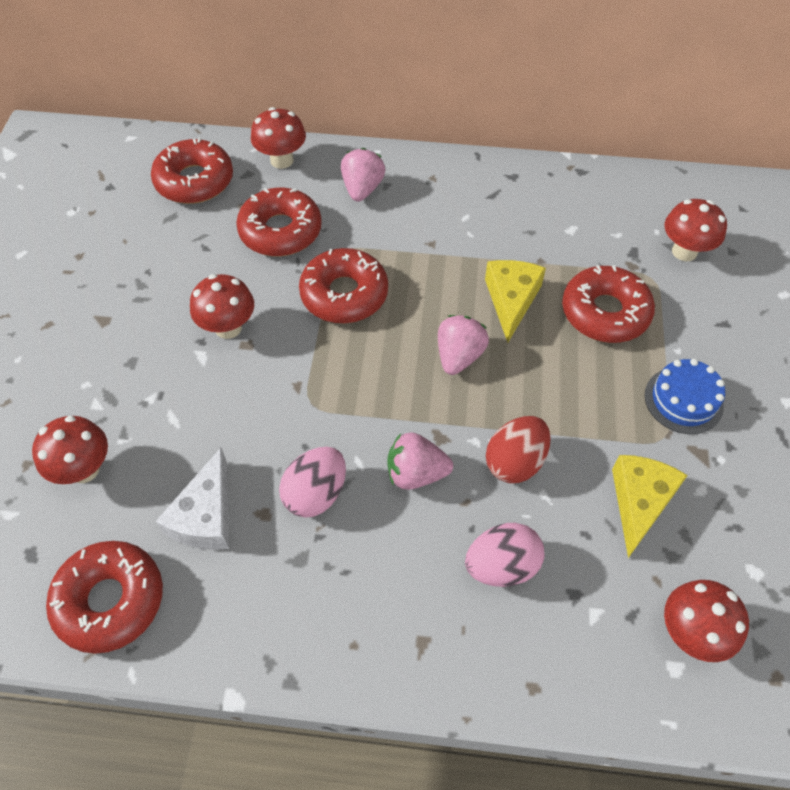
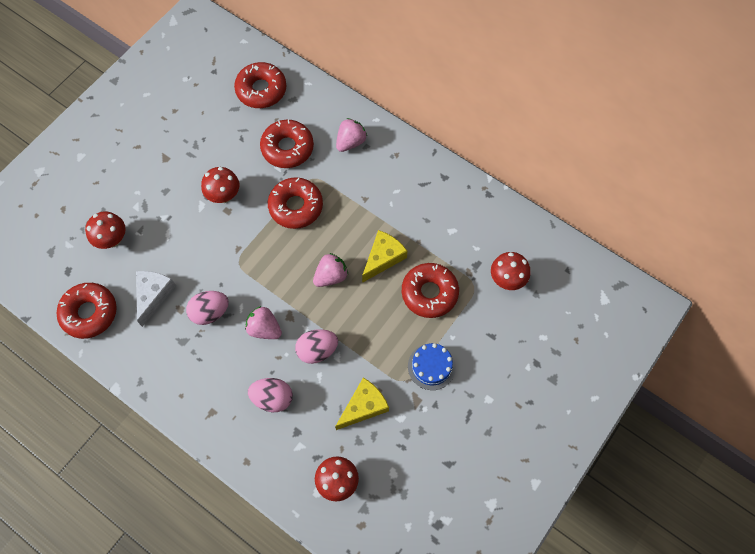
camera: 30 degrees right, 10 degrees up
white cheese [156,448,229,550] -> white cheese turned 150 degrees clockwise [136,271,176,327]
red mushroom [251,107,306,169] -> none
red egg [486,416,551,483] -> pink egg [295,329,338,364]

